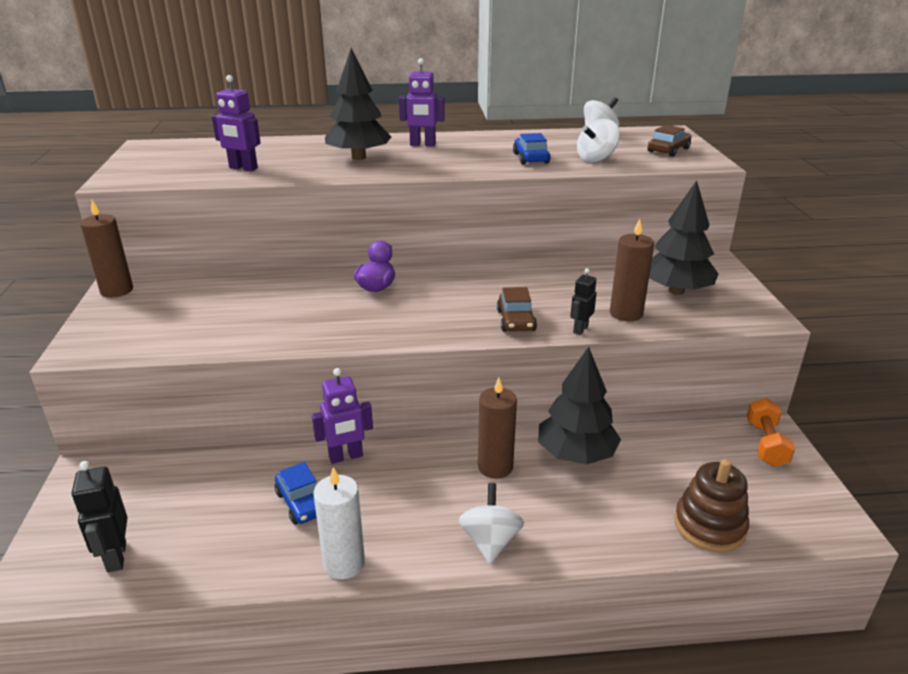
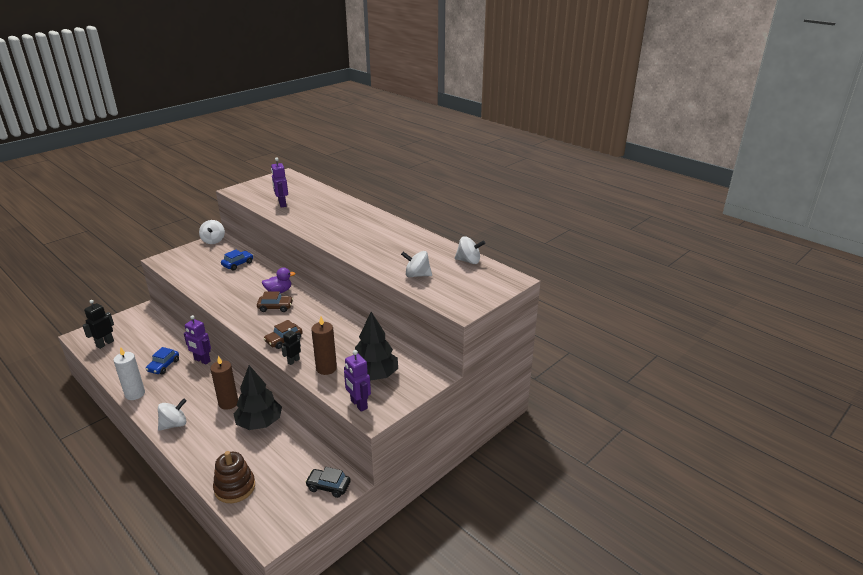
camera: 50 degrees right, 0 degrees up
brown candle [80,200,133,298] -> white spinning top [199,220,225,244]
black tree [325,48,391,160] -> none
purple robot [399,58,445,146] -> purple robot moved to [344,350,371,412]
blue car [513,133,550,165] -> blue car moved to [221,250,253,270]
black robot [571,268,597,335] -> black robot turned 45 degrees counterclockwise [281,328,301,365]
brown car [648,125,691,157] -> brown car moved to [257,291,293,312]
orange dumbbell [747,398,795,467] -> black car [305,467,351,498]

